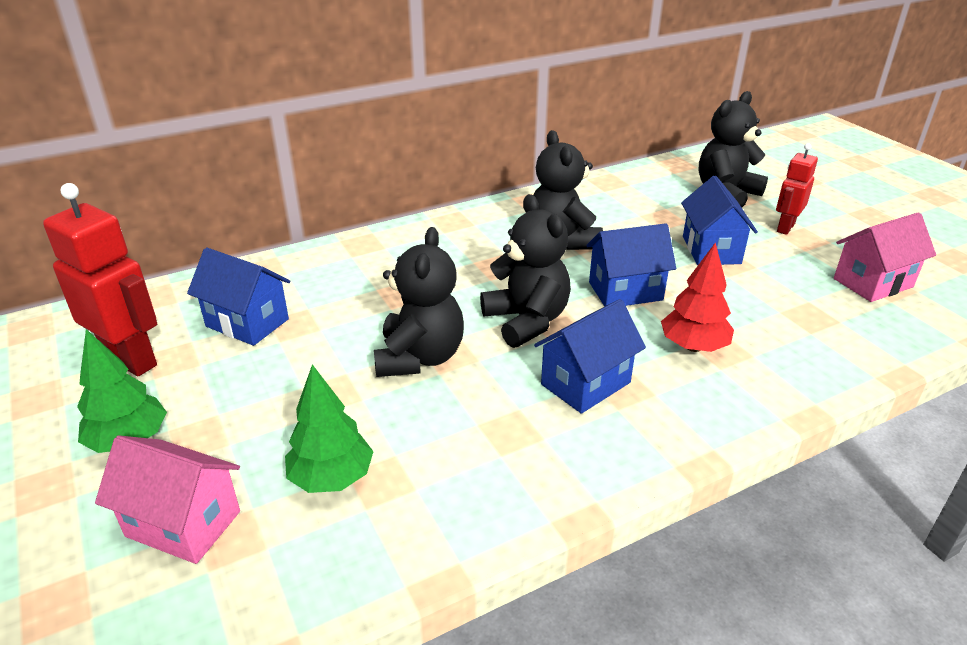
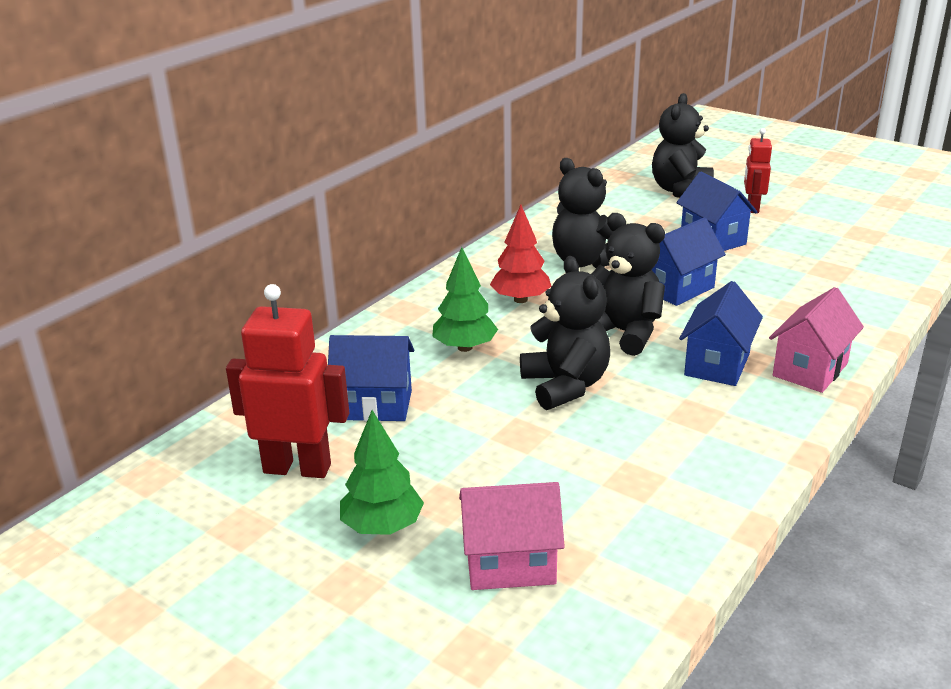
camera: 25 degrees left, 5 degrees down
green tree [285,364,374,493] -> green tree moved to [432,247,498,352]
red tree [661,242,734,352] -> red tree moved to [490,205,552,303]
pink house [834,212,936,302] -> pink house moved to [769,287,864,393]

